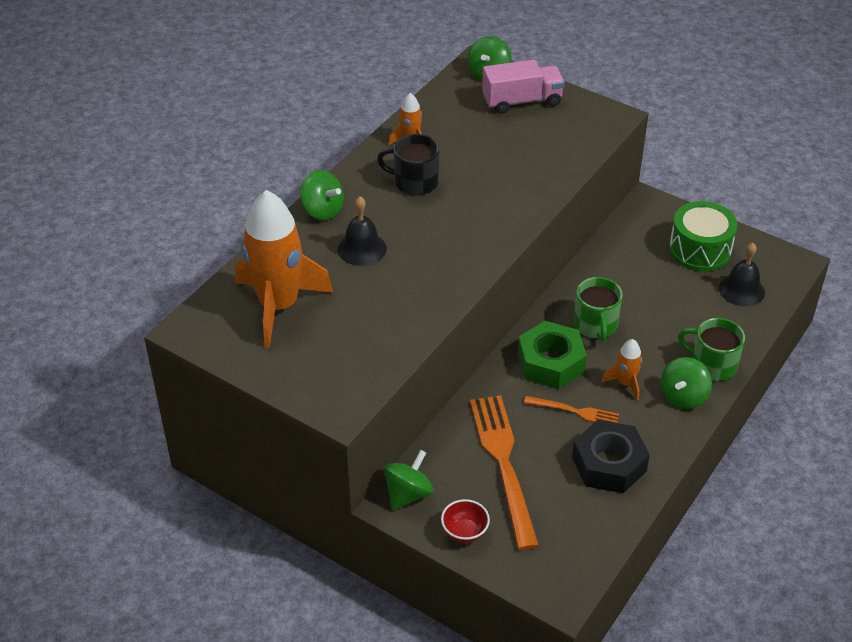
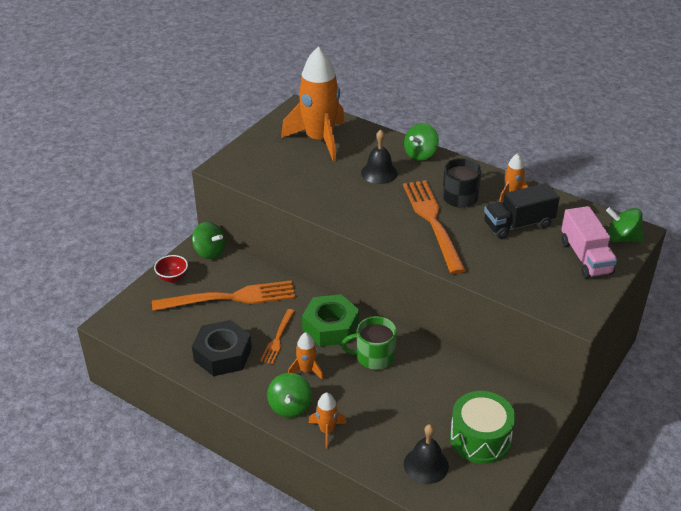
camera: 90 degrees right, 5 degrees down
green spinning top [660,357,712,409] -> green spinning top turned 120 degrees counterclockwise [267,373,312,418]
green mug [678,318,745,381] -> orange rocket [308,393,347,449]
none -> orange fork [403,180,466,274]
none -> black truck [484,183,560,239]

